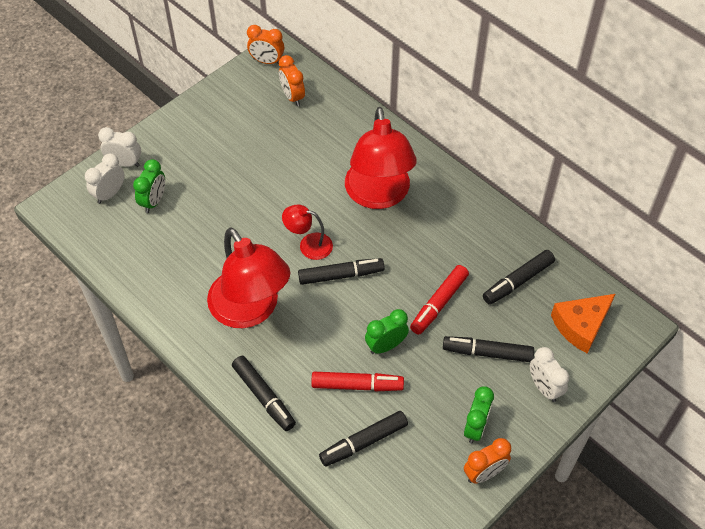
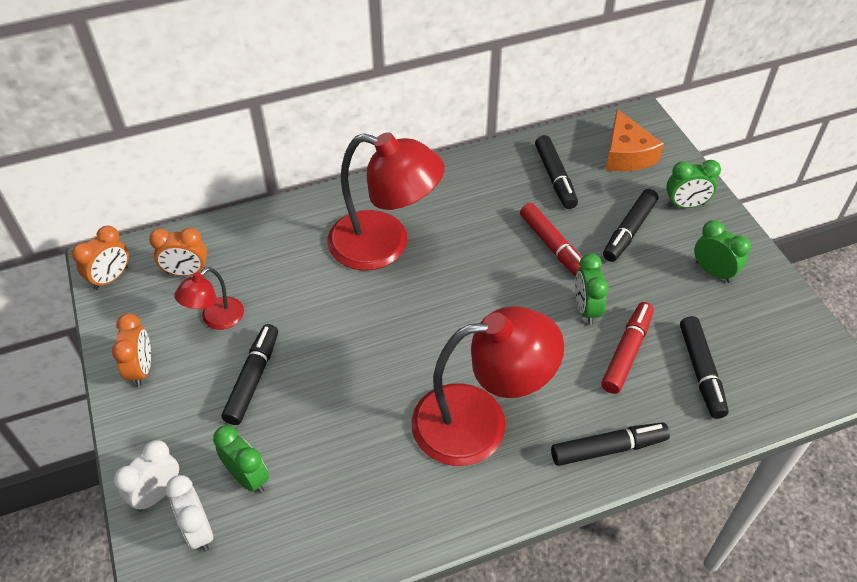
camera: 65 degrees left, 5 degrees down
red lamp [282,205,333,260] -> red lamp moved to [174,267,244,330]
black marker [298,258,385,285] -> black marker moved to [222,324,278,425]
orange clock [464,438,511,483] -> orange clock moved to [112,313,151,387]
white clock [530,347,569,402] -> green clock [666,160,721,208]

